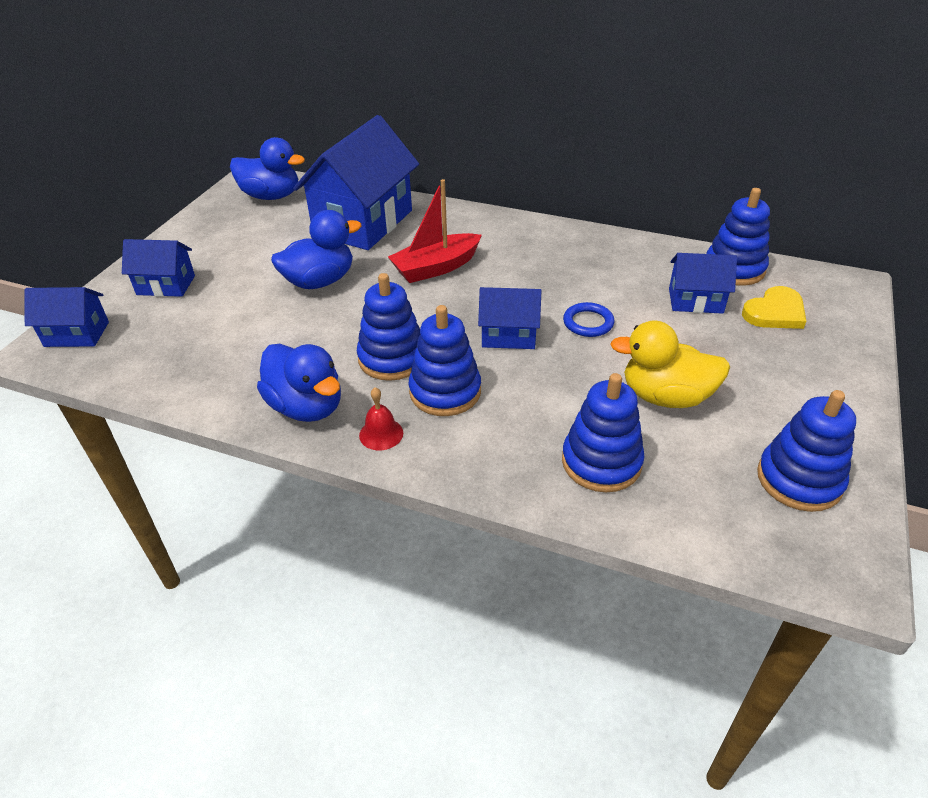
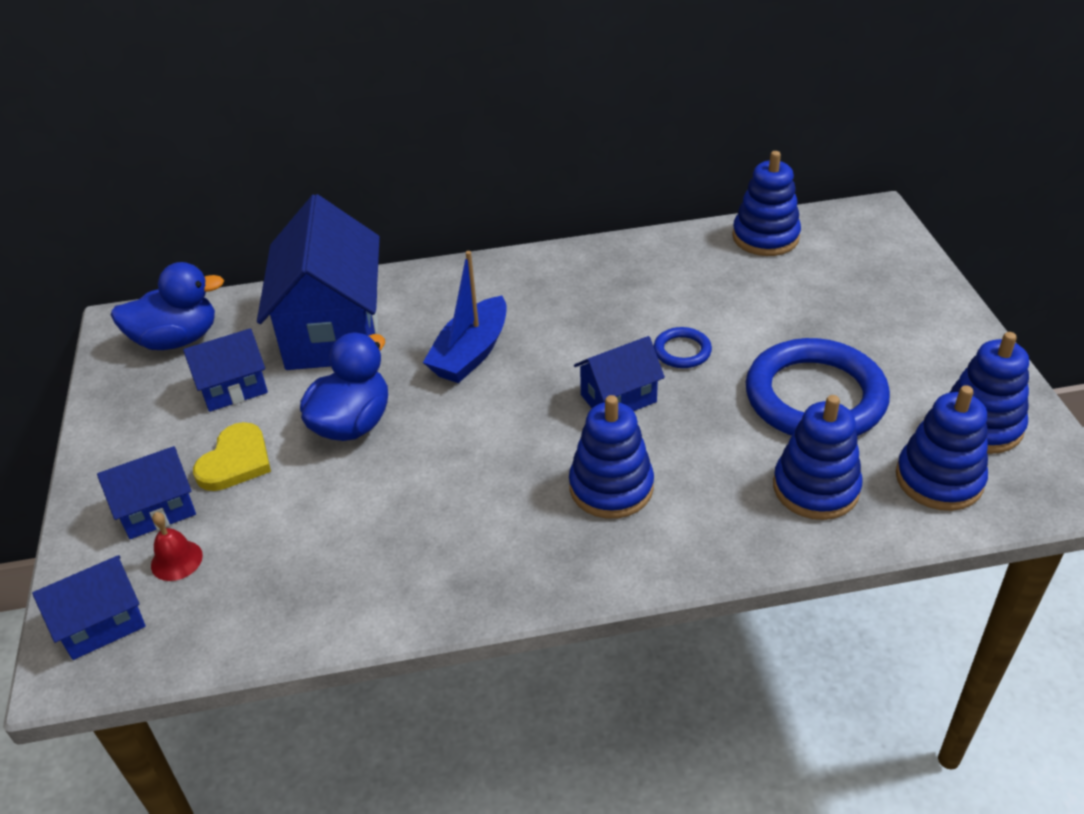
camera: 30 degrees left, 0 degrees up
blue duck [257,344,341,422] -> none
blue stacking toy [357,273,420,381] -> blue stacking toy moved to [896,385,988,511]
red bell [359,387,403,450] -> red bell moved to [151,512,203,581]
red boat [388,179,482,283] -> blue boat [423,251,507,383]
yellow duck [610,321,730,408] -> blue ring [745,338,890,436]
blue house [669,253,737,314] -> blue house moved to [183,328,268,412]
yellow heart [742,286,807,329] -> yellow heart moved to [193,422,271,491]

